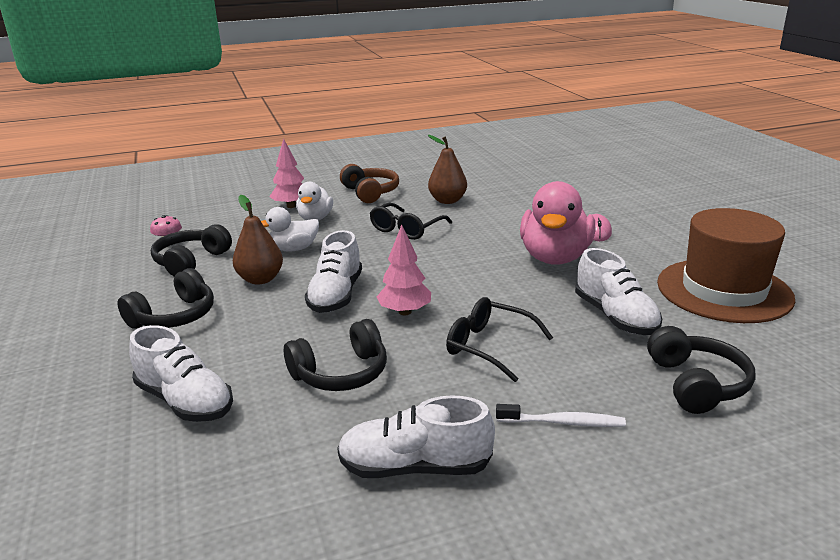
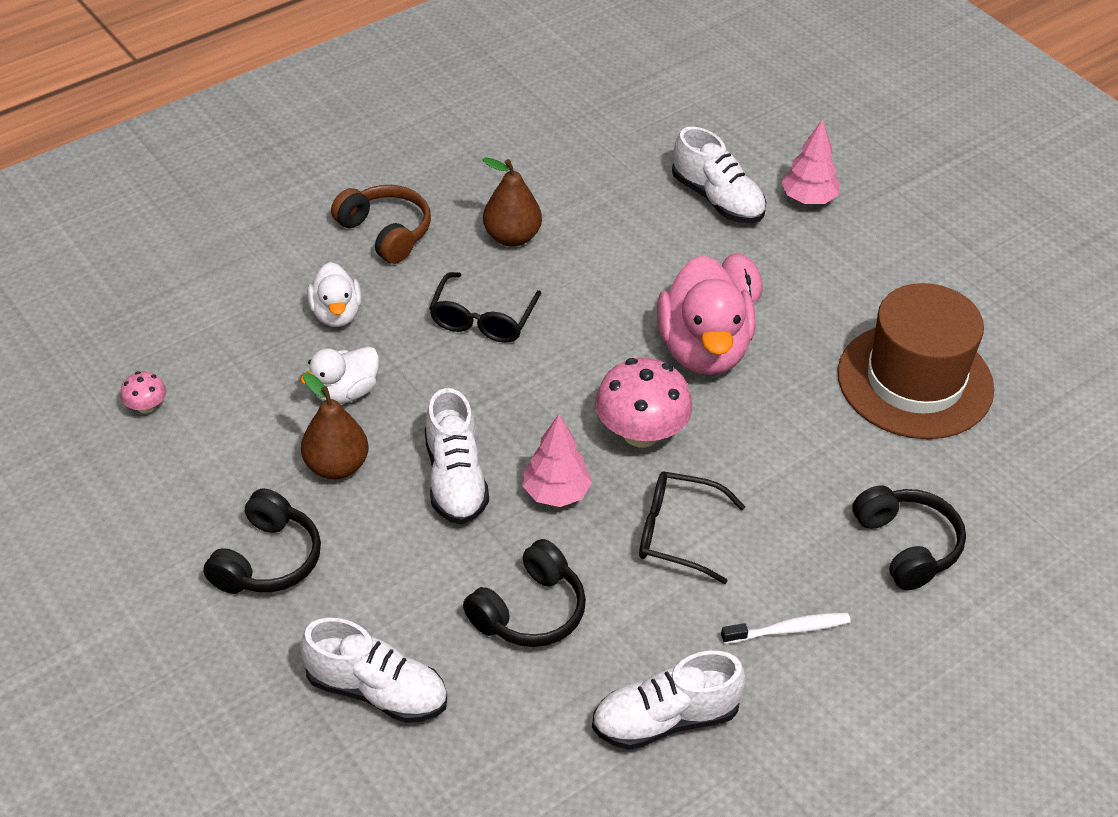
camera: 20 degrees left, 20 degrees up
black headphones [151,224,232,277] -> none
pink tree [269,138,304,208] -> pink tree moved to [781,119,840,204]
white shoe [575,248,662,335] -> white shoe moved to [672,127,766,223]
none -> pink mushroom [595,358,692,447]

